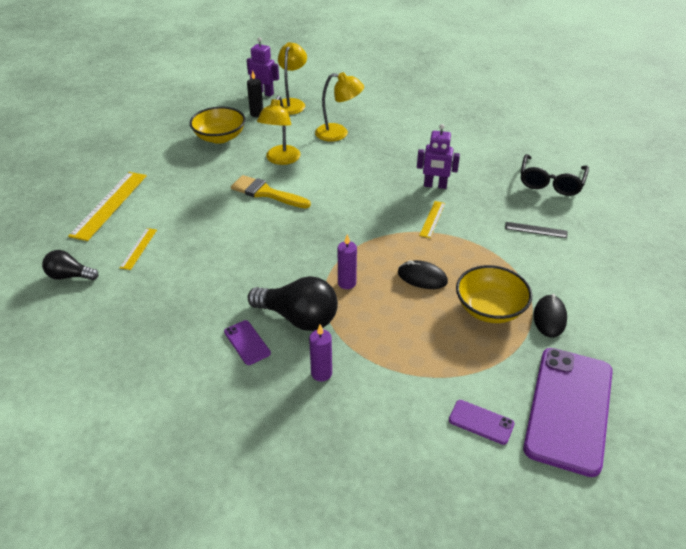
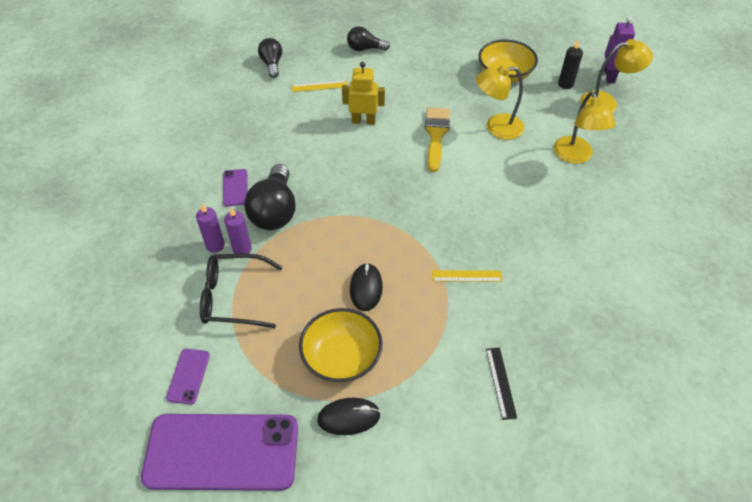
camera: 70 degrees right, 10 degrees up
yellow ruler [68,172,147,241] -> black light bulb [347,26,390,51]
purple phone [224,320,271,365] -> purple phone turned 45 degrees counterclockwise [223,169,248,206]
purple candle [338,234,357,289] -> purple candle moved to [224,207,252,254]
purple robot [417,124,460,189] -> none
black glasses [521,154,589,196] -> black glasses moved to [200,254,282,328]
none -> yellow robot [342,62,385,125]

